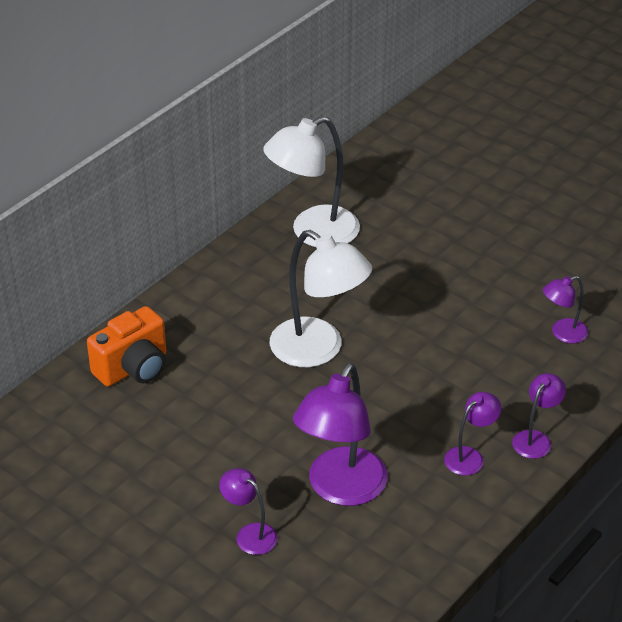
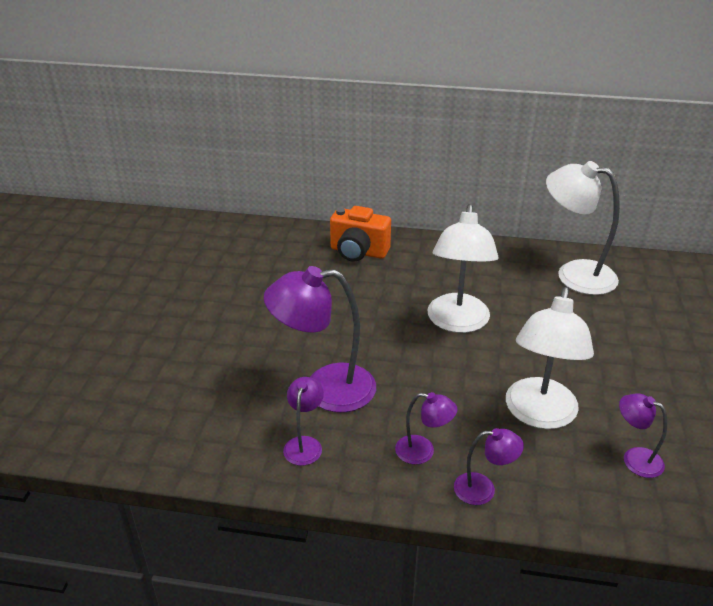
camera: 60 degrees right, 5 degrees down
purple lamp [219,468,278,555] -> purple lamp moved to [283,377,324,466]
none -> white lamp [506,287,594,429]

